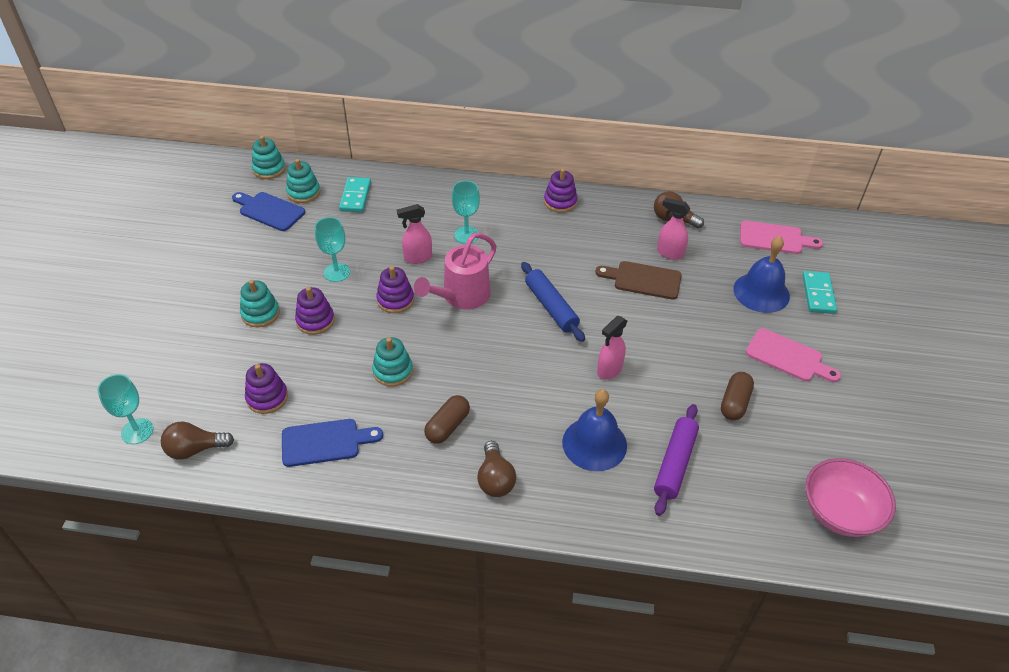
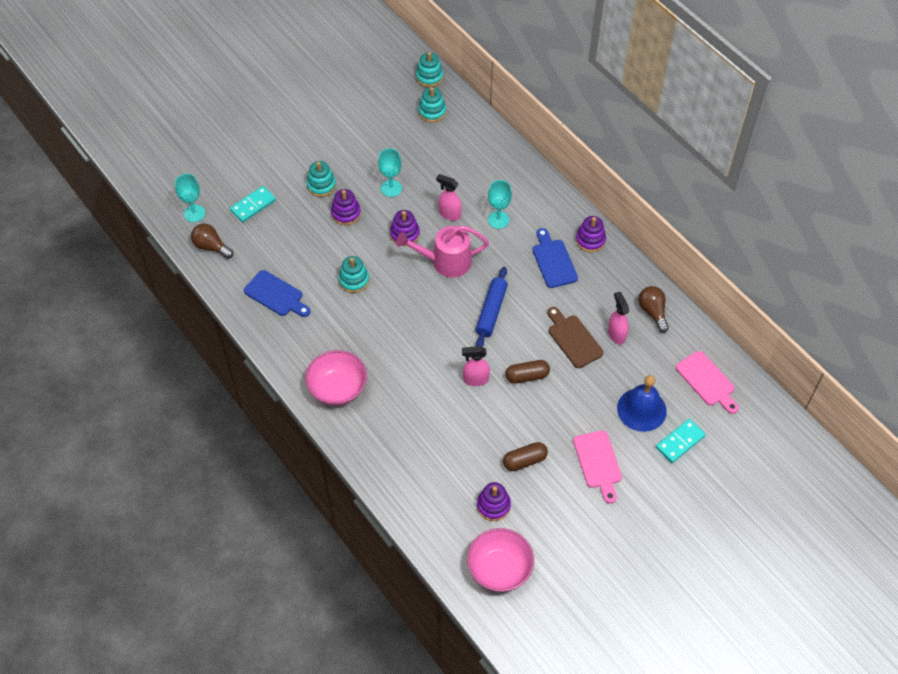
camera: 45 degrees right, 10 degrees up
blue cutting board [232,192,305,231] -> blue cutting board moved to [532,228,578,288]
purple stacking toy [245,363,288,414] -> purple stacking toy moved to [477,482,511,521]
turquoise domino [339,177,371,212] -> turquoise domino moved to [230,186,276,222]
brown capsule [424,395,470,444] -> brown capsule moved to [506,360,550,384]
brown light bulb [477,441,516,497] -> pink bowl [305,350,367,406]
blue bell [562,389,627,471] -> none
purple rolling pin [654,404,699,516] -> none

